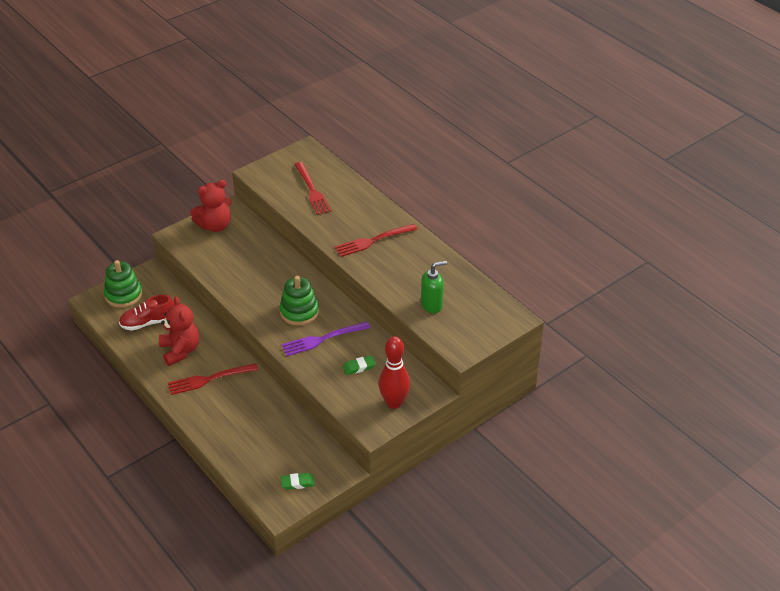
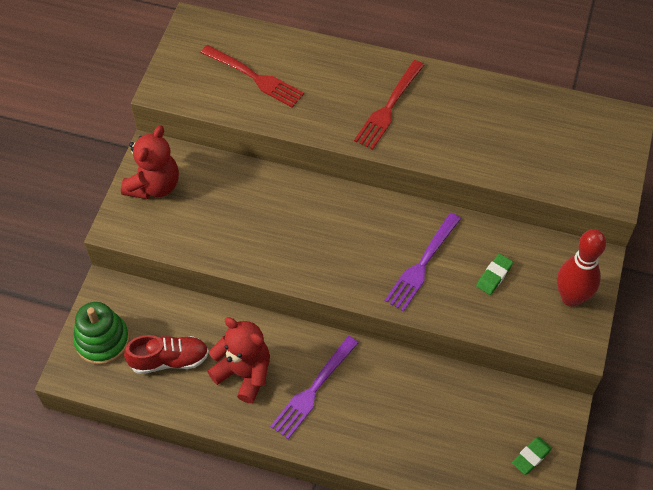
camera: 35 degrees left, 15 degrees up
red shoe [119,294,175,331] -> red shoe turned 135 degrees counterclockwise [124,335,209,374]
red fork [168,363,258,395] -> purple fork [270,336,358,439]
green stacking toy [280,276,319,326] -> none
green soap dispenser [421,261,447,313] -> none

